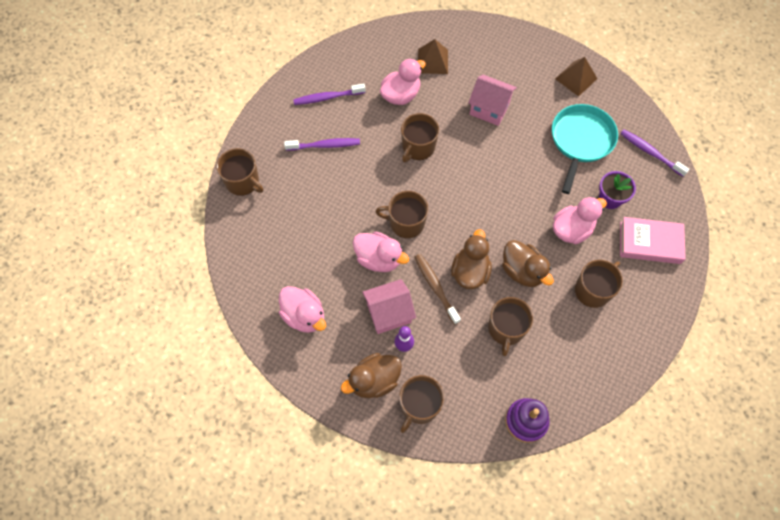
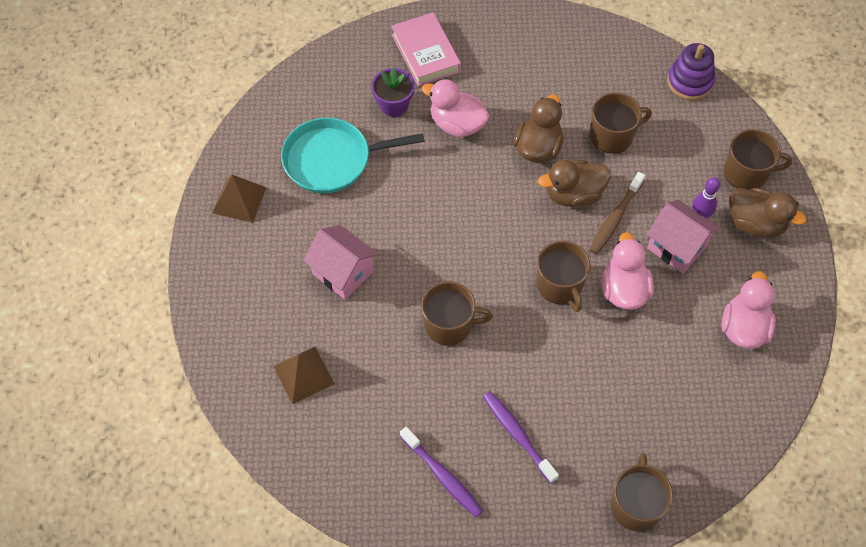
camera: 120 degrees left, 5 degrees down
pink duck [380,58,426,105] -> none
pink house [468,75,517,126] -> pink house turned 45 degrees counterclockwise [303,225,378,300]
brown mug [575,260,623,308] -> none
purple toothbrush [620,130,690,177] -> none

